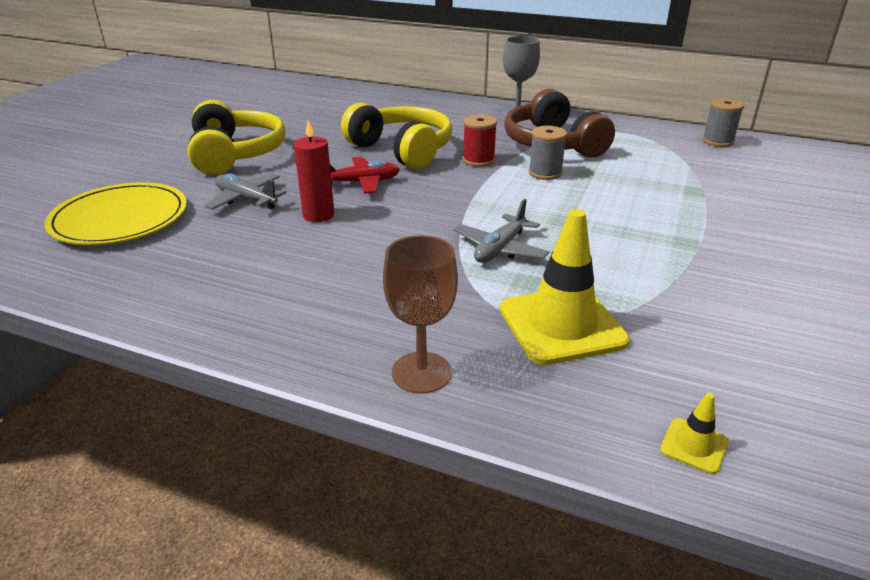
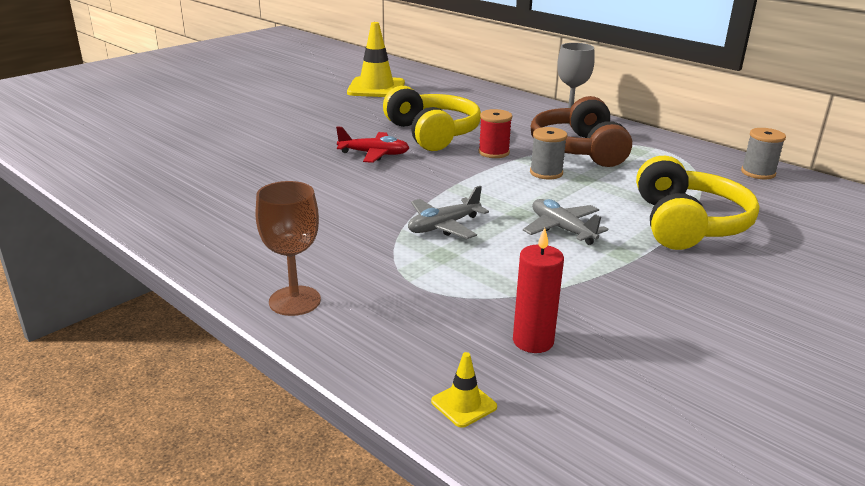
camera: 20 degrees right, 5 degrees down
yellow plate [44,182,187,245] -> none
yellow headphones [188,100,286,175] -> yellow headphones moved to [636,156,759,250]
grey plane [204,173,286,210] -> grey plane moved to [523,199,608,245]
red candle [294,120,334,222] -> red candle moved to [513,228,564,353]
yellow traffic cone [500,209,630,365] -> yellow traffic cone moved to [347,22,405,97]

